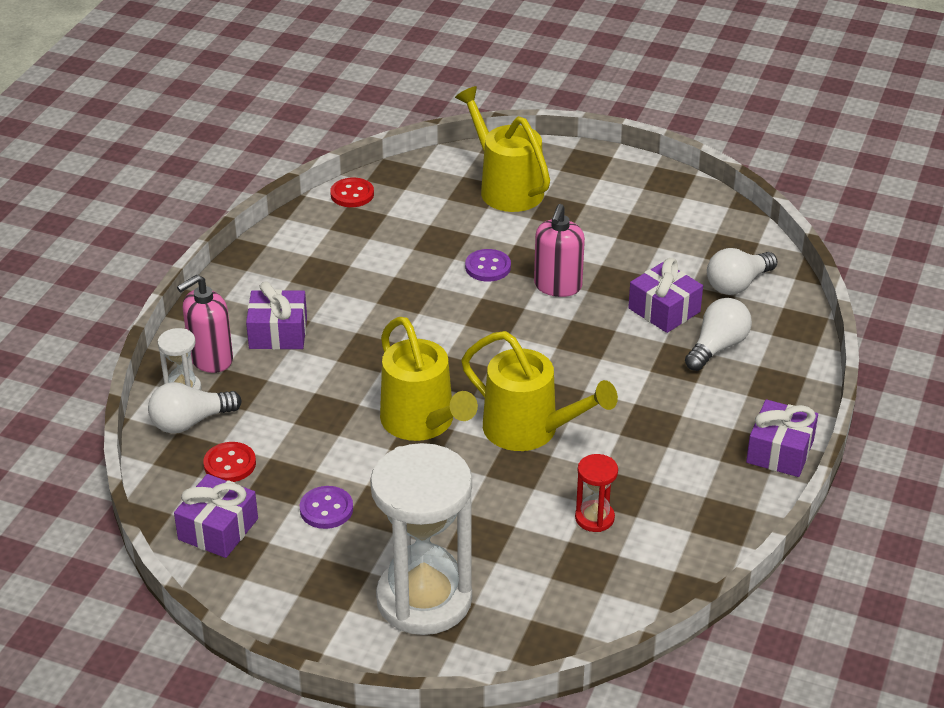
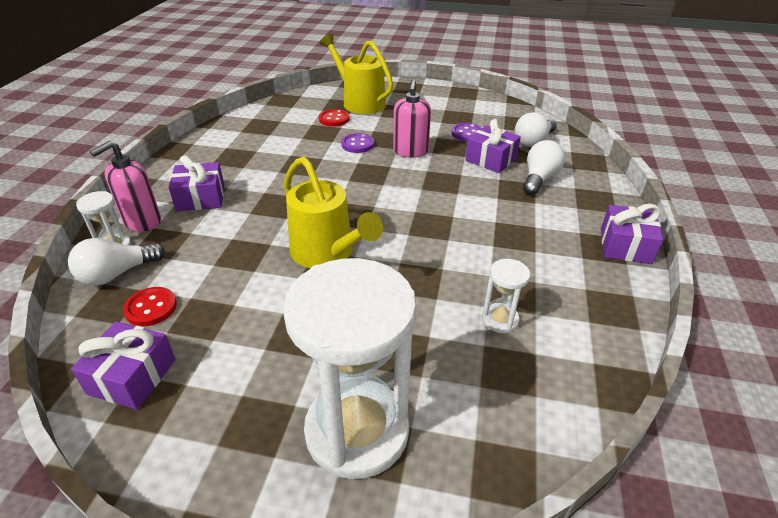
camera: 10 degrees left, 0 degrees up
purple button [300,486,353,529] -> purple button moved to [451,123,482,141]
red button [330,178,374,207] -> red button moved to [319,109,349,127]
yellow watering can [461,331,618,451] -> none
red hourglass [575,454,618,532] -> white hourglass [482,259,530,333]

